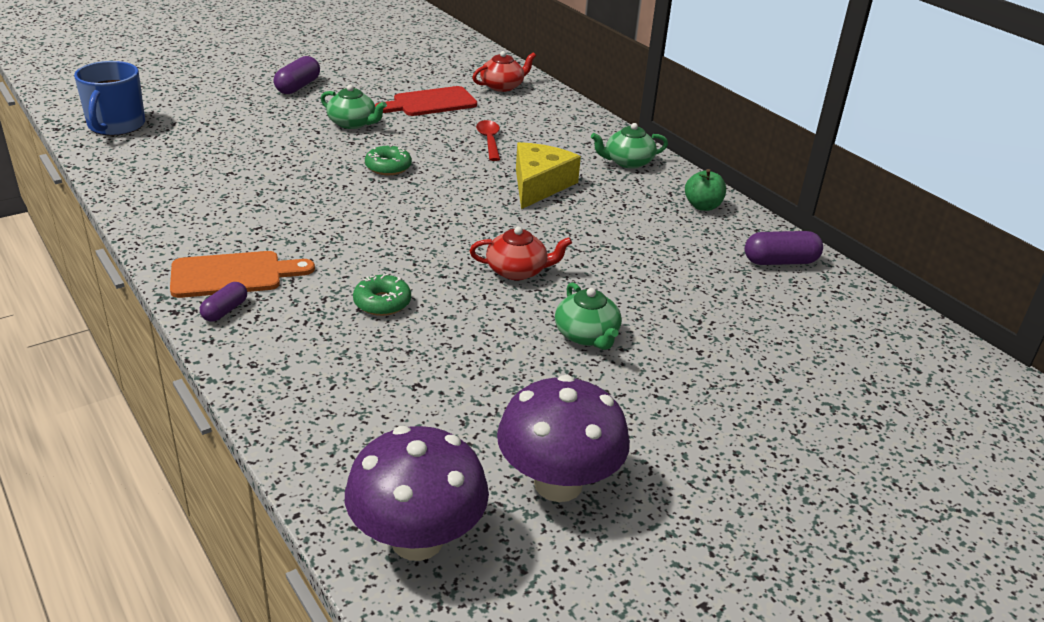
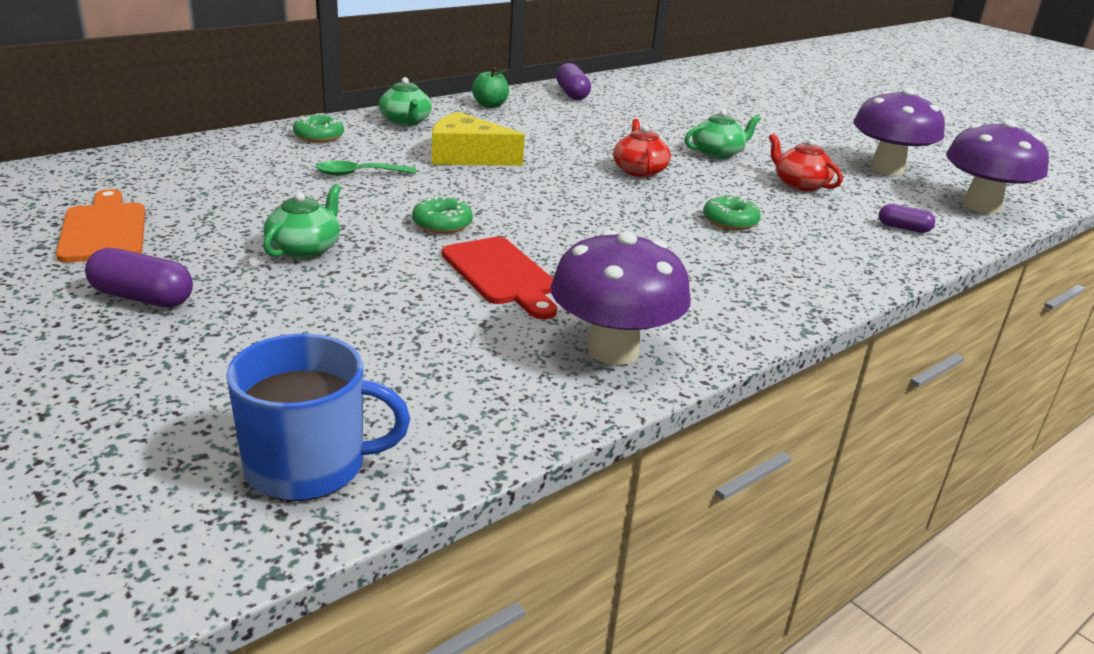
camera: 95 degrees left, 5 degrees down
orange cutting board [170,251,315,298] -> orange cutting board moved to [56,189,145,263]
purple capsule [200,282,247,322] -> purple capsule moved to [879,204,935,233]
red cutting board [375,86,477,116] -> red cutting board moved to [442,237,557,319]
red teapot [472,51,536,92] -> red teapot moved to [769,133,843,191]
red spoon [476,120,500,161] -> green spoon [316,161,416,176]
none -> green donut [293,113,344,143]
none -> purple mushroom [550,230,691,365]

